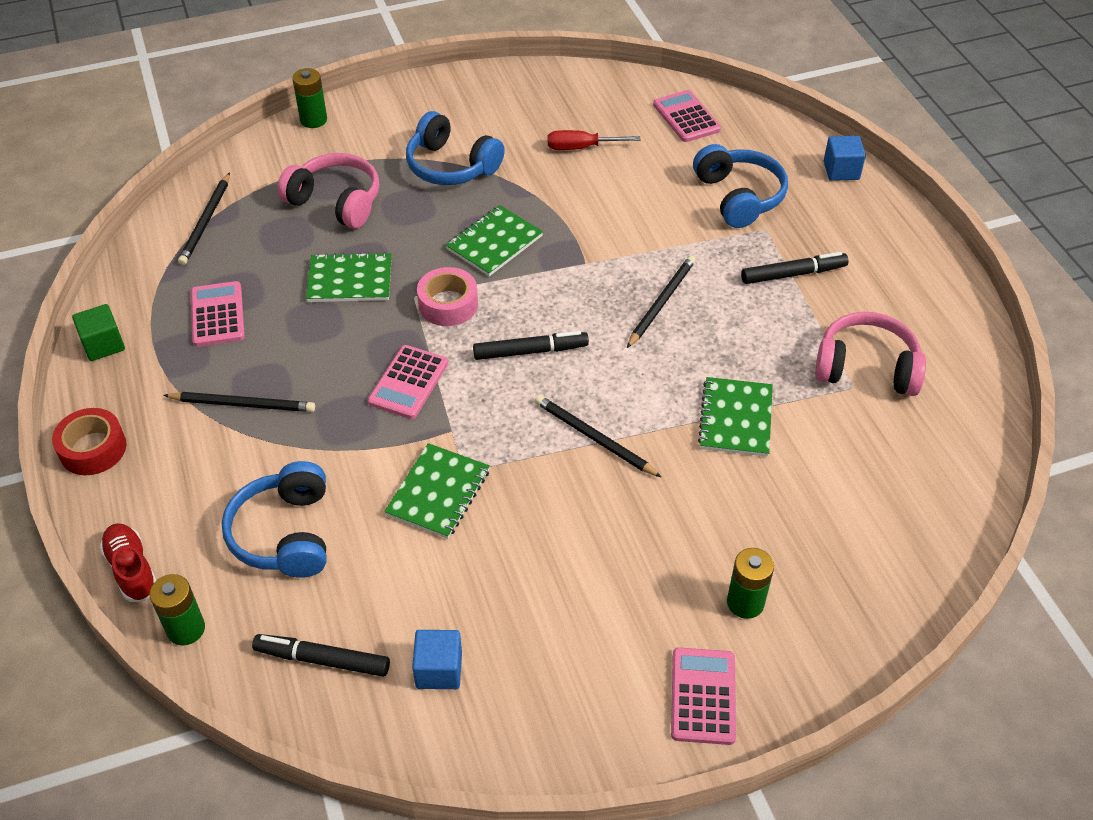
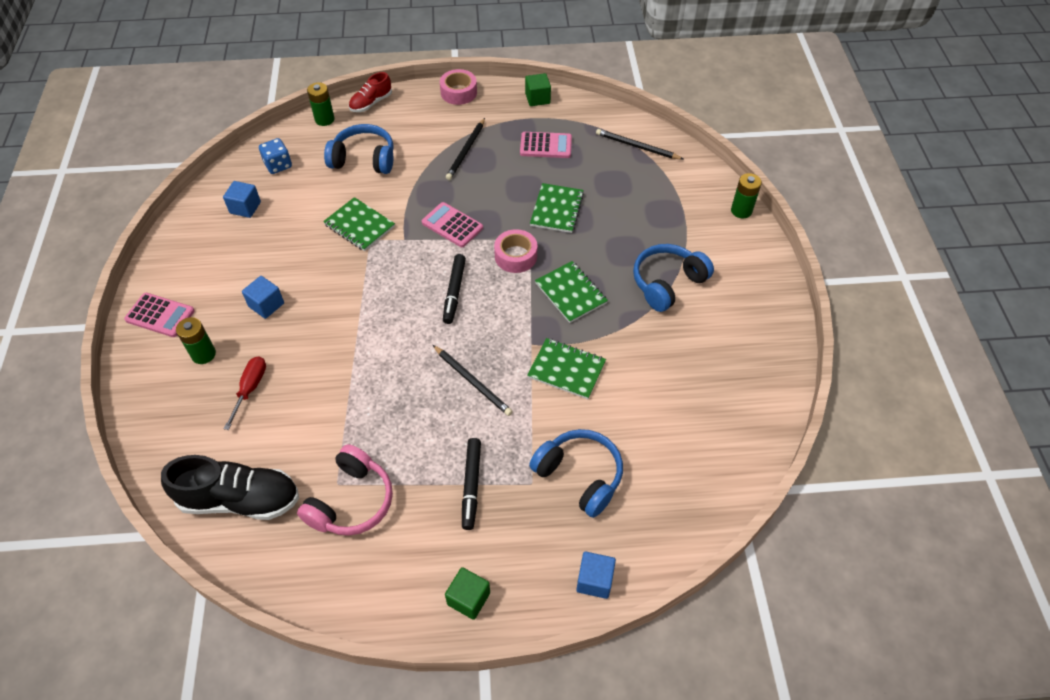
camera: 105 degrees right, 5 degrees up
red tape [52,408,127,475] -> pink tape [440,69,477,105]
red shoe [100,523,156,602] -> red shoe turned 150 degrees clockwise [349,72,392,112]
black marker [252,634,390,677] -> blue dice [259,138,292,174]
pink headphones [277,153,379,229] -> none
black pencil [535,395,661,477] -> none
red screwdriver [548,130,641,150] -> red screwdriver moved to [223,356,266,430]
pink calculator [653,90,721,142] -> none
blue headphones [693,144,788,228] -> blue headphones turned 135 degrees counterclockwise [529,429,623,518]
green notebook [698,377,773,457] -> green notebook moved to [527,338,606,399]
none -> black shoe [161,455,299,520]
none -> blue cube [242,276,284,319]
none -> green cube [445,567,490,620]

